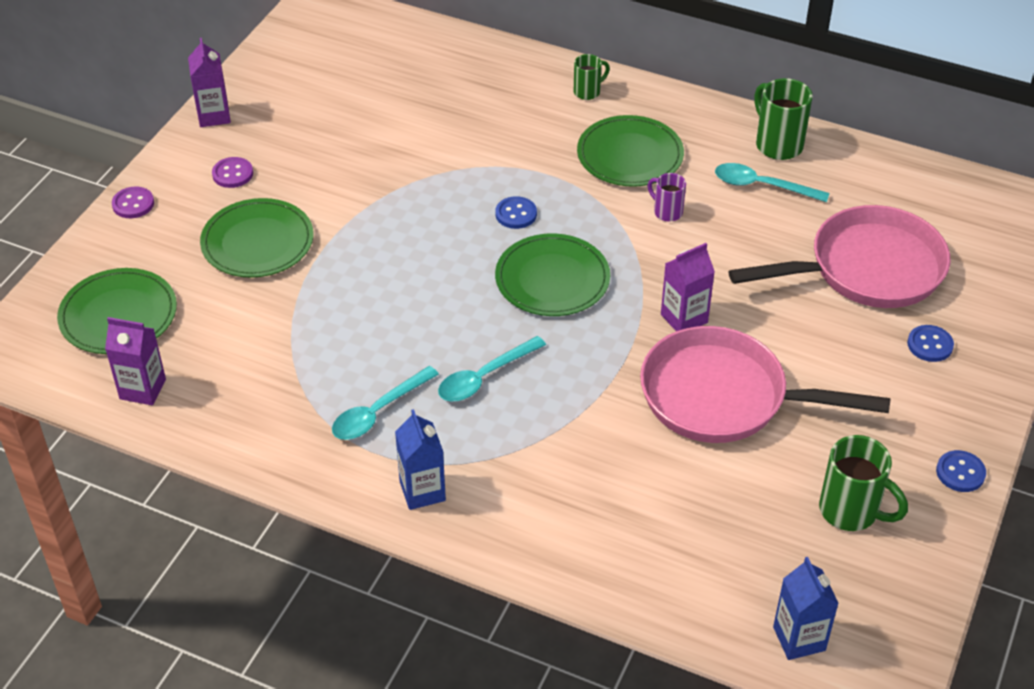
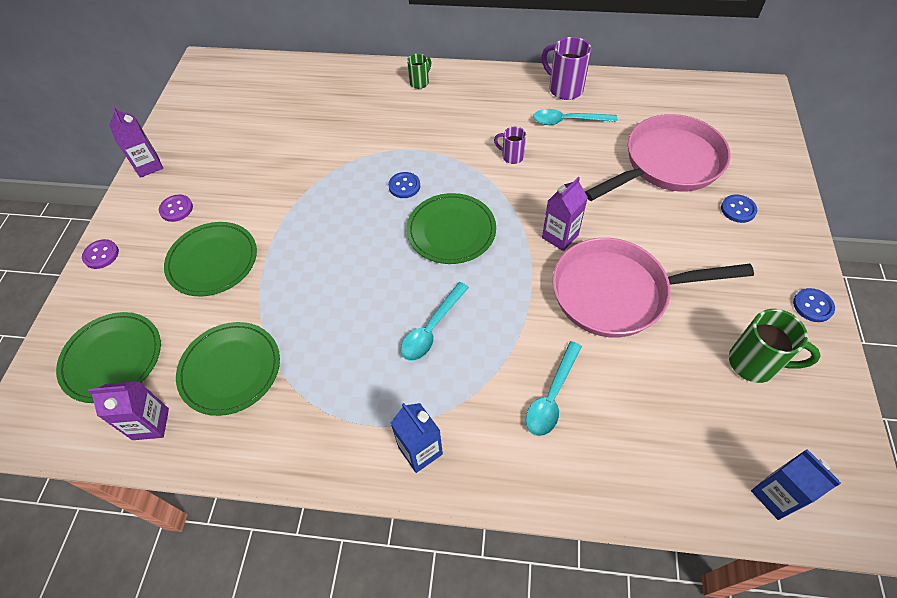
camera: 15 degrees left, 10 degrees up
turquoise spoon [332,366,439,440] -> turquoise spoon moved to [526,341,582,436]
green plate [577,115,684,187] -> green plate moved to [176,322,280,416]
green mug [754,78,813,160] -> purple mug [542,37,592,100]

